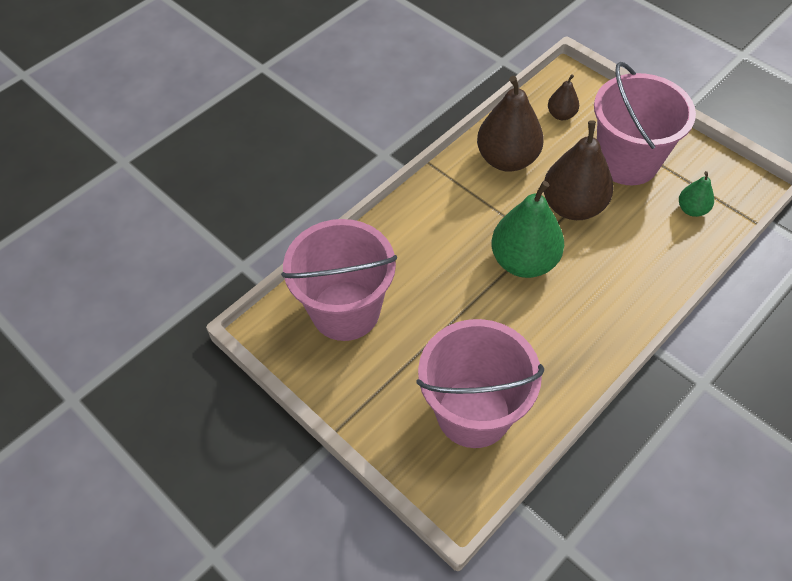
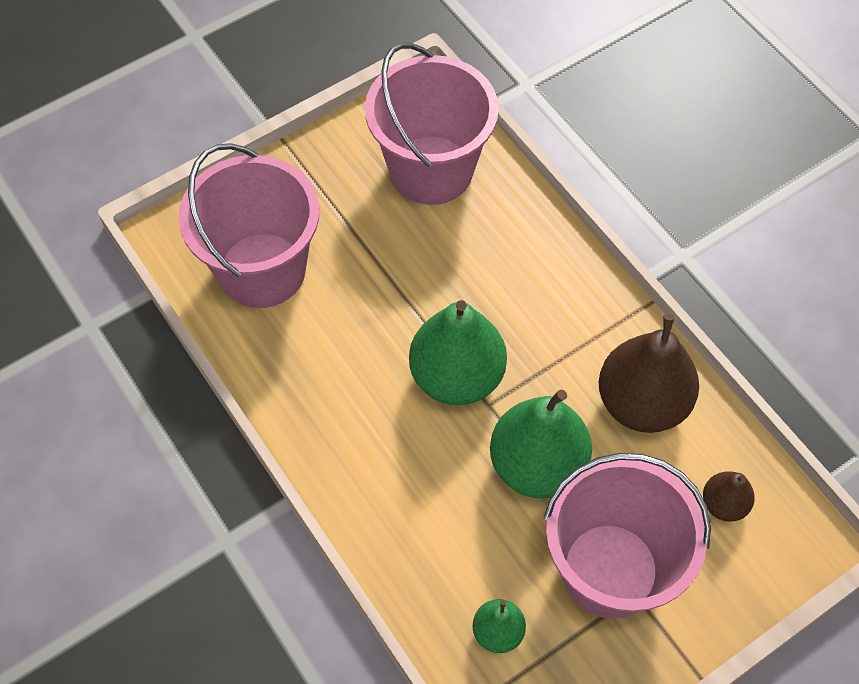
camera: 100 degrees right, 5 degrees up
brown pear [544,120,614,220] -> green pear [490,390,592,499]

